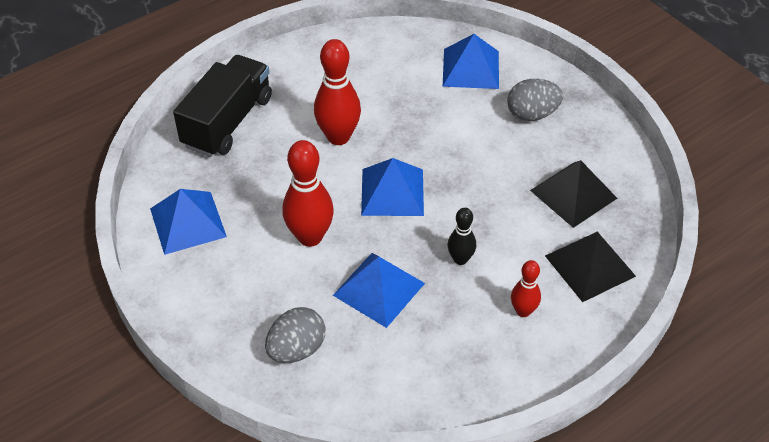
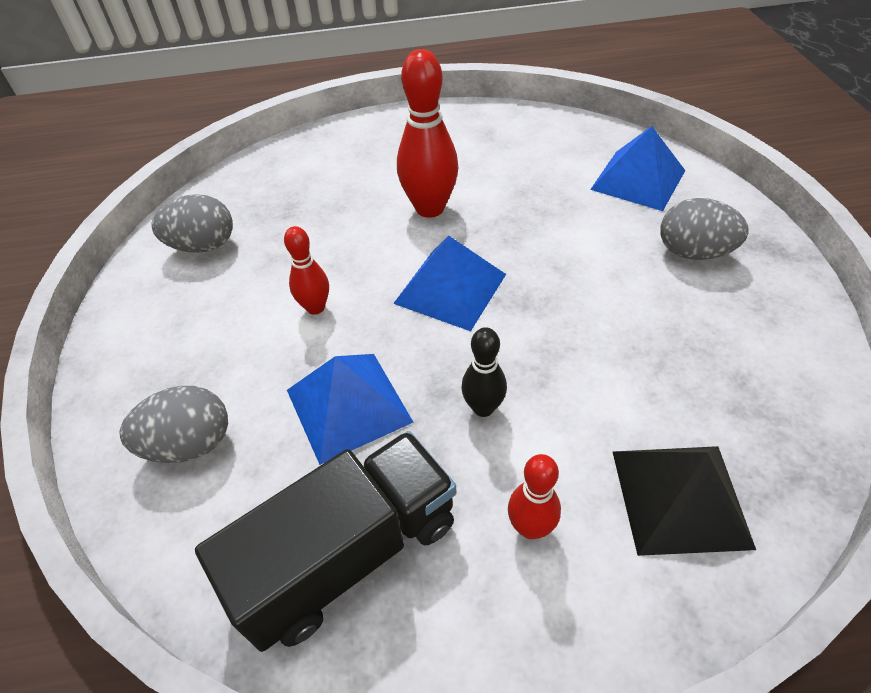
camera: 30 degrees right, 0 degrees up
blue pyramid [150,189,227,255] -> grey egg [151,194,233,253]
black truck [173,55,272,157] -> black truck moved to [195,431,456,652]
red bowling pin [282,140,334,247] -> red bowling pin [284,226,329,315], size x0.56
black pyramid [530,160,617,228] -> none

